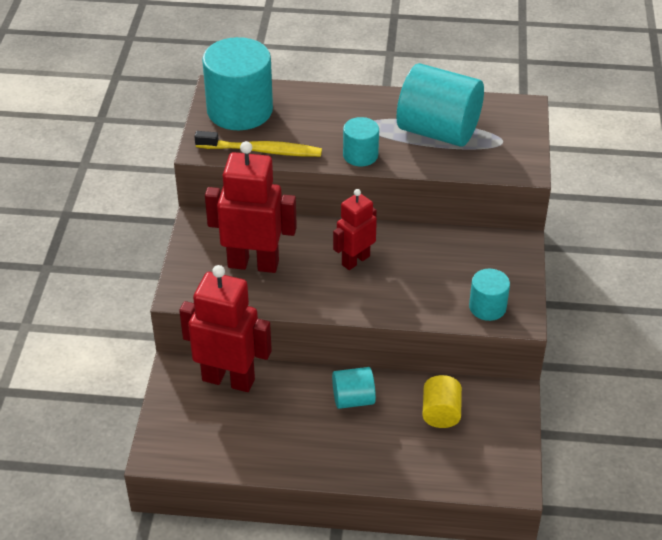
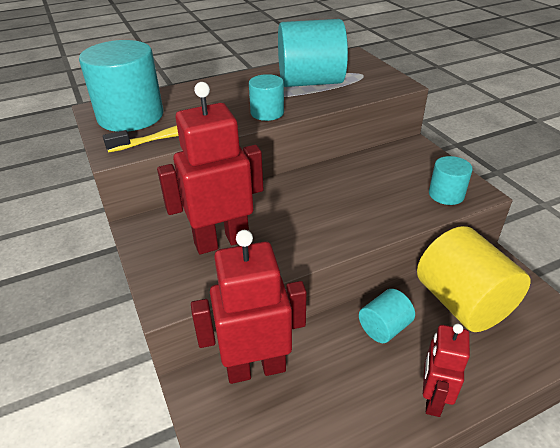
camera: 30 degrees left, 5 degrees down
red robot [333,189,377,270] -> red robot moved to [423,323,470,417]
yellow cylinder [422,375,462,428] -> yellow cylinder [417,226,531,332], size x1.94

